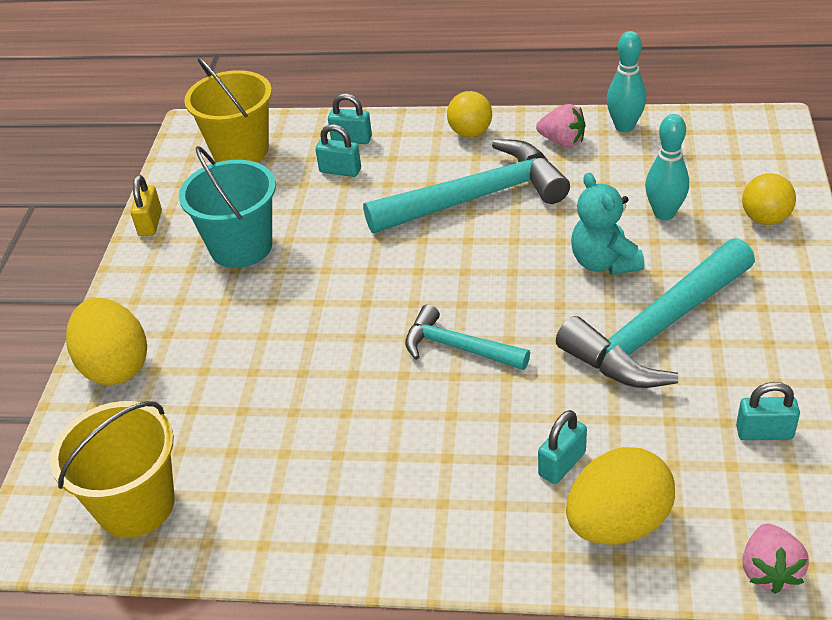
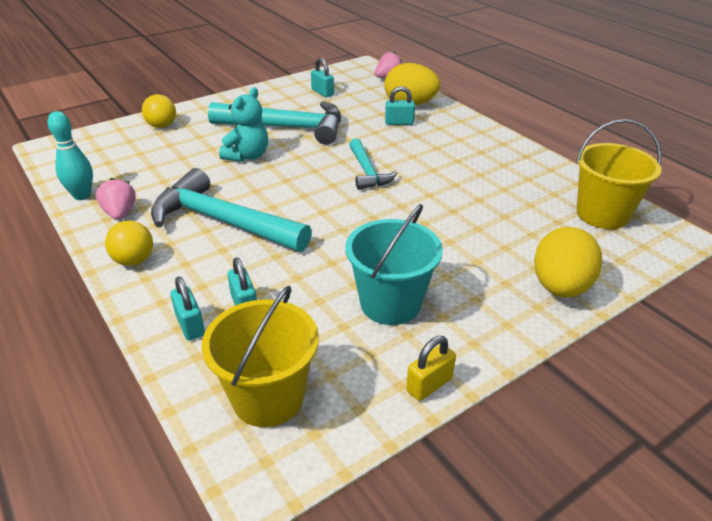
camera: 135 degrees left, 5 degrees down
turquoise bowling pin [645,114,689,220] -> none

